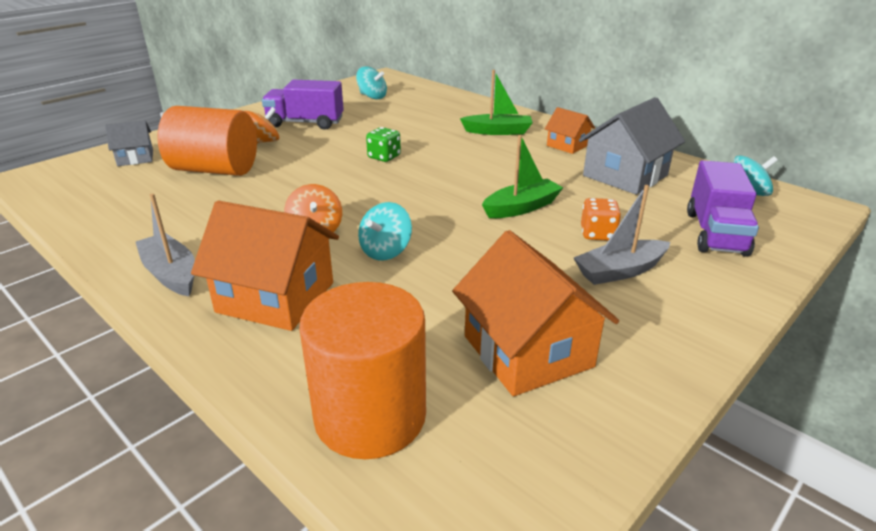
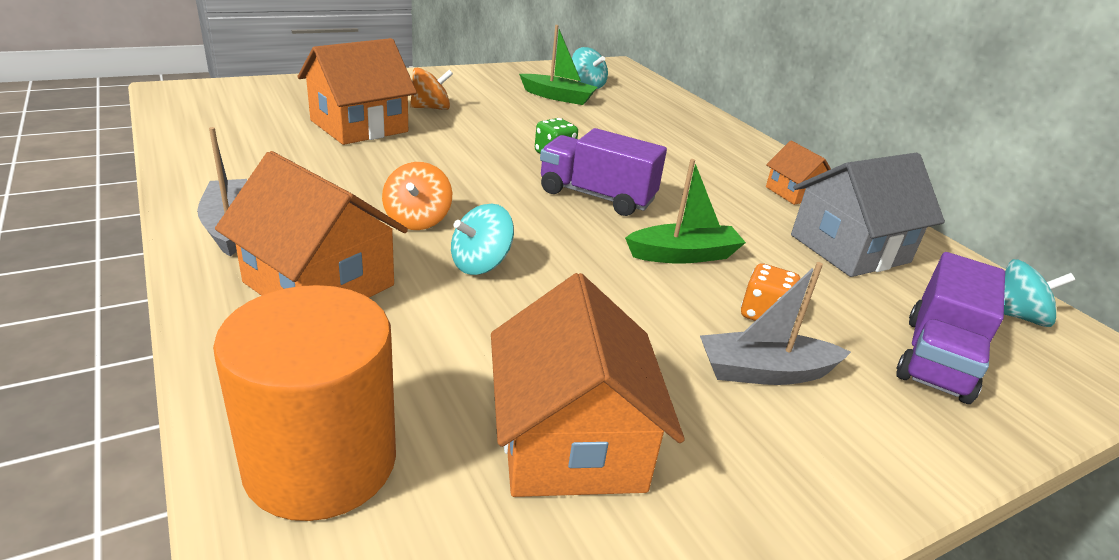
camera: 15 degrees right, 0 degrees up
grey house [105,120,153,166] -> none
orange cylinder [158,106,257,176] -> orange house [297,38,417,145]
purple truck [262,80,344,130] -> purple truck moved to [540,128,667,216]
green boat [460,70,533,135] -> green boat moved to [519,25,598,105]

